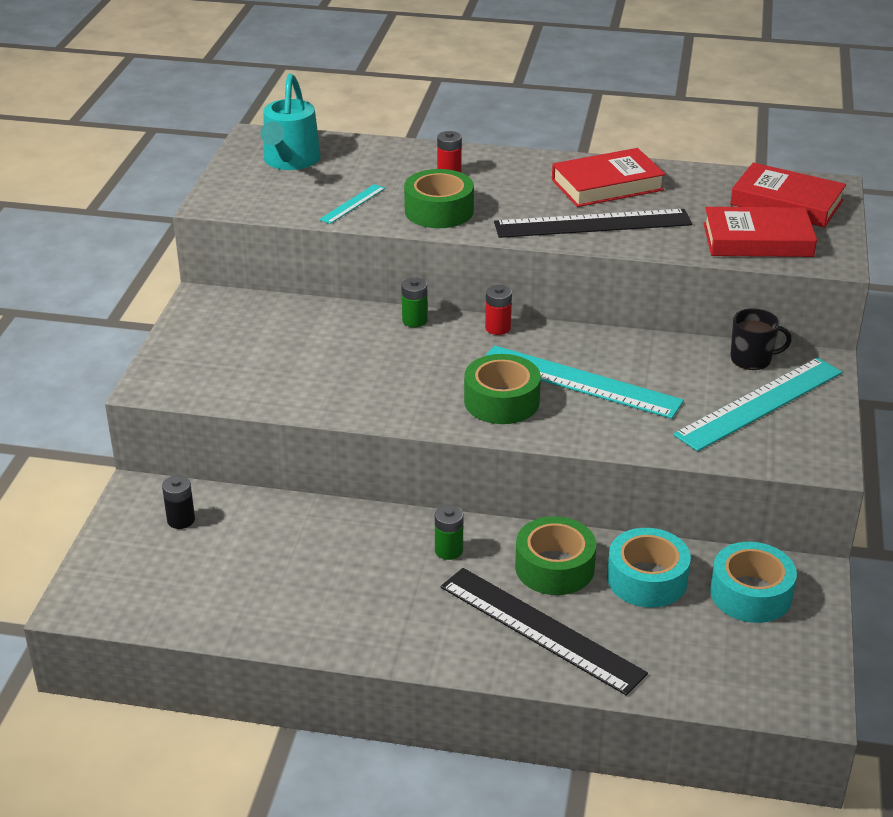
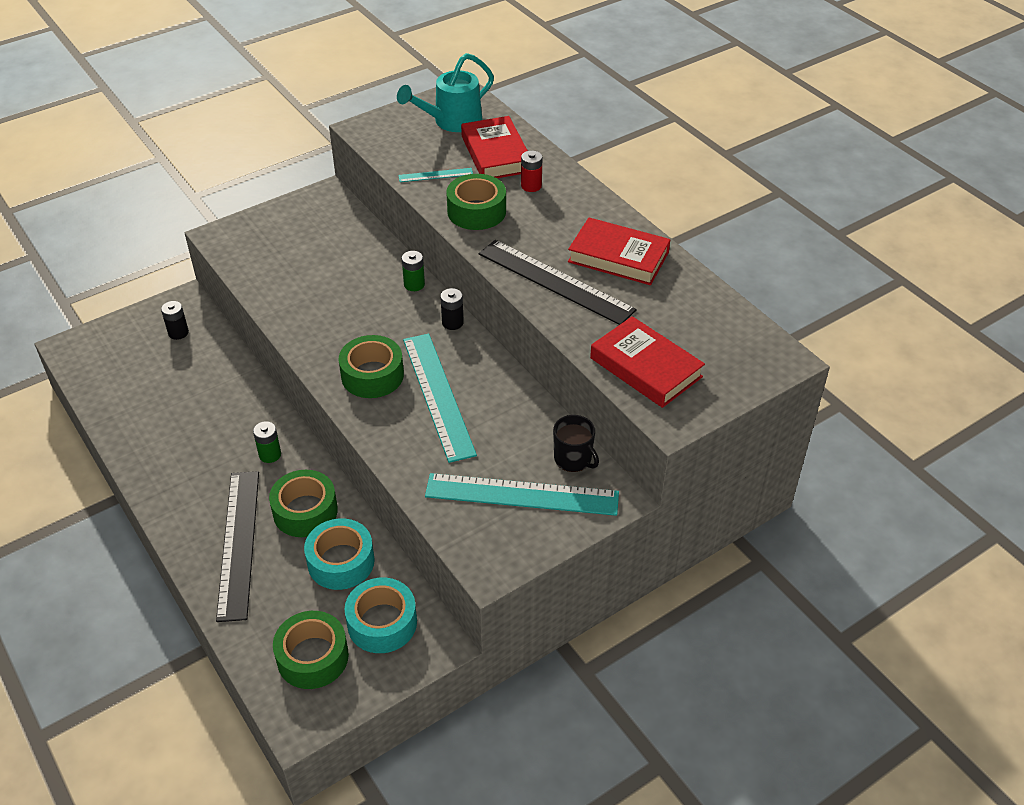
camera: 45 degrees right, 10 degrees up
red battery [485,285,512,335] -> black battery [440,288,464,330]
red book [730,163,846,228] -> red book moved to [461,116,528,178]
none -> green tape [273,611,349,689]

